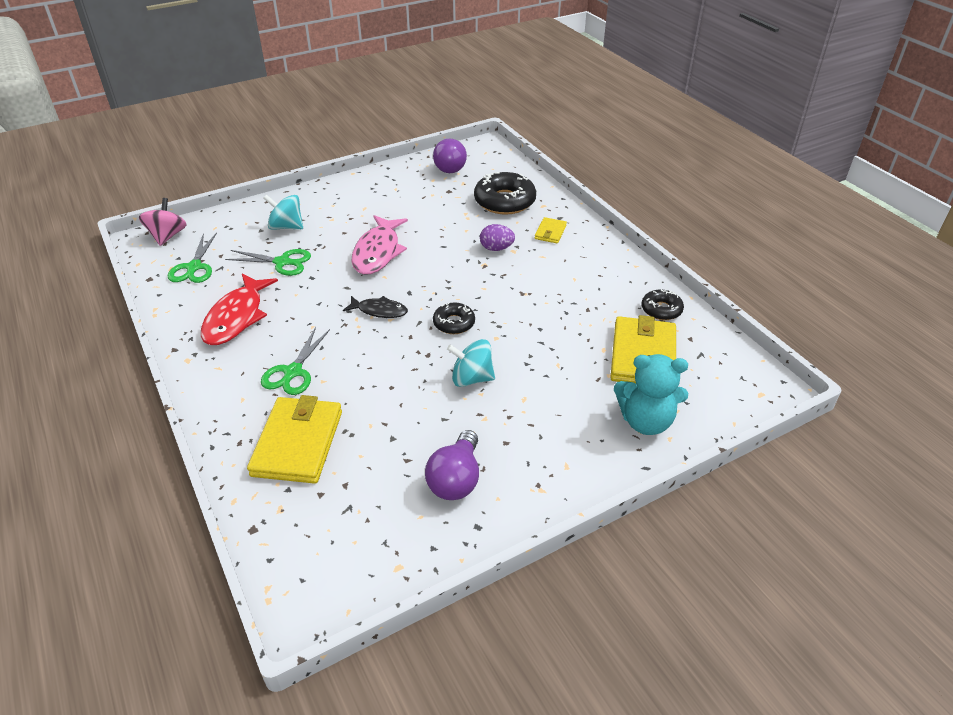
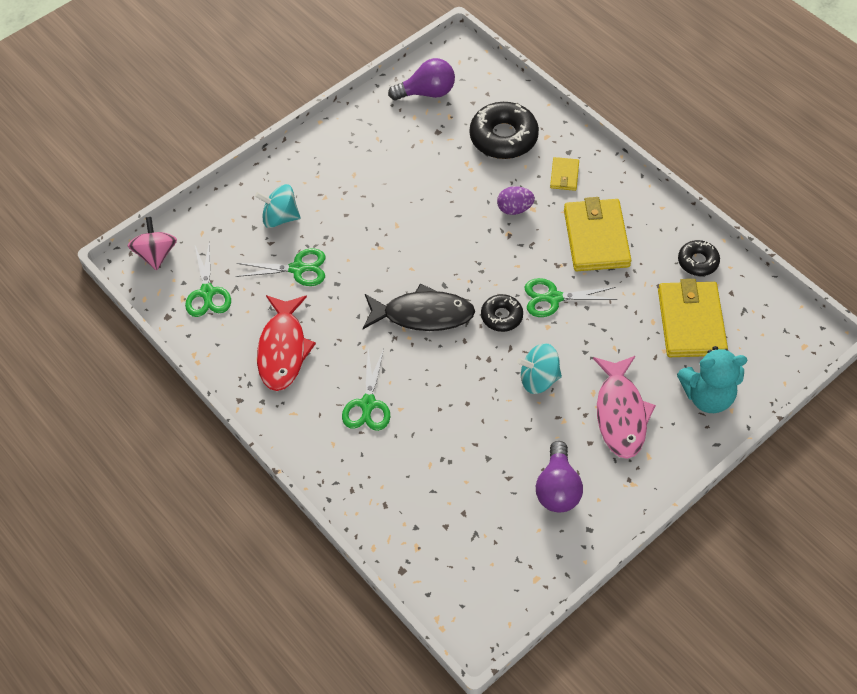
camera: 10 degrees left, 15 degrees up
yellow wallet [247,395,342,484] -> yellow wallet moved to [564,197,631,271]
black fish [343,296,408,318] -> black fish [363,283,475,331], size x1.72
pink fish [352,215,408,275] -> pink fish moved to [593,356,656,459]
purple light bulb [433,138,467,173] -> purple light bulb turned 90 degrees counterclockwise [388,58,455,100]
none -> green scissors [524,278,618,317]

